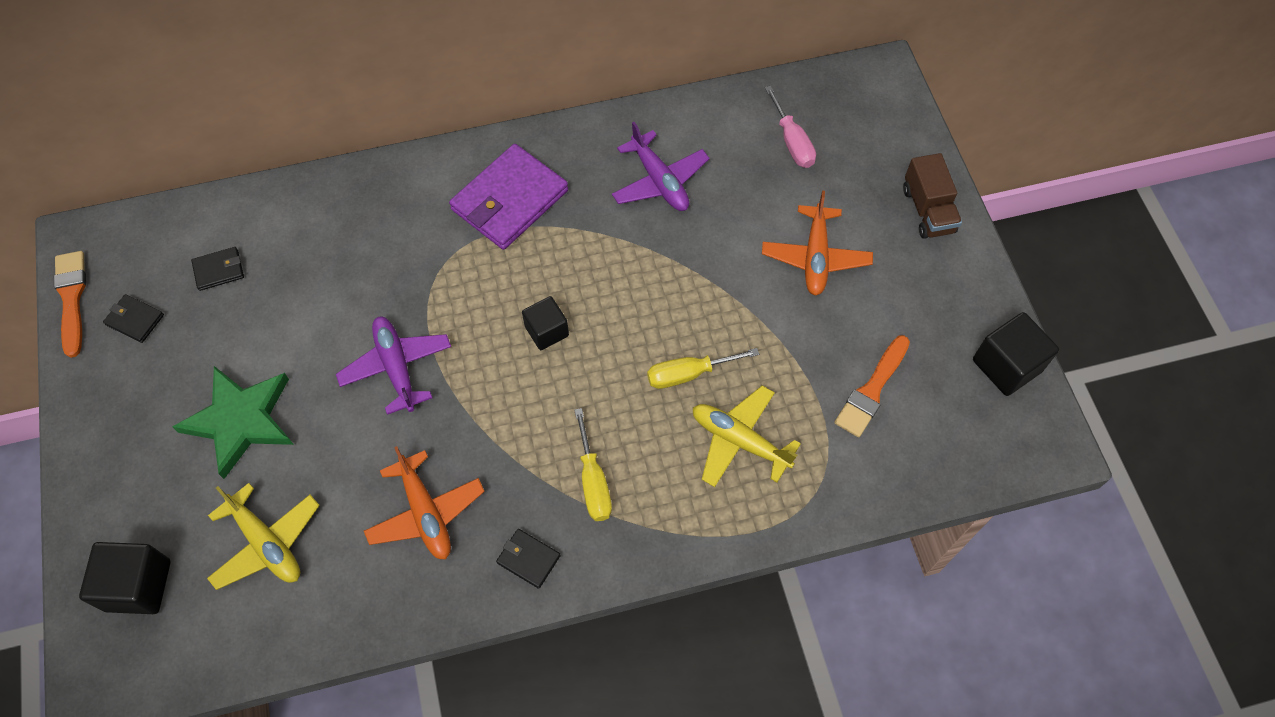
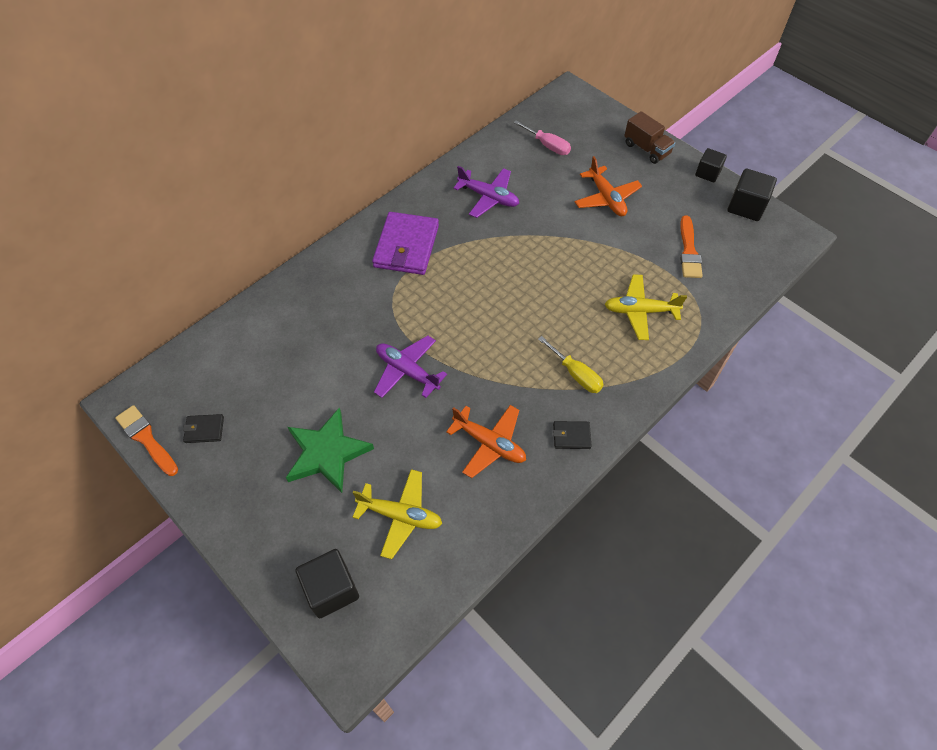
camera: 30 degrees left, 5 degrees down
black wallet [191,247,244,291] -> none
black cube [522,296,569,350] -> black cube moved to [695,148,727,182]
yellow screwdriver [647,348,759,389] -> none

